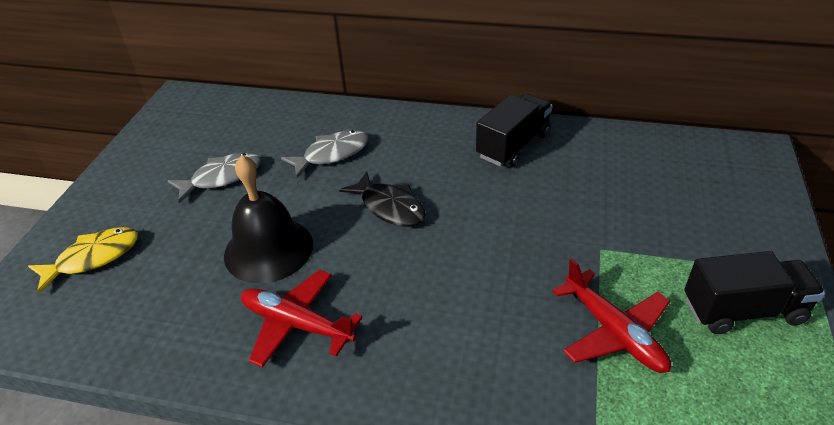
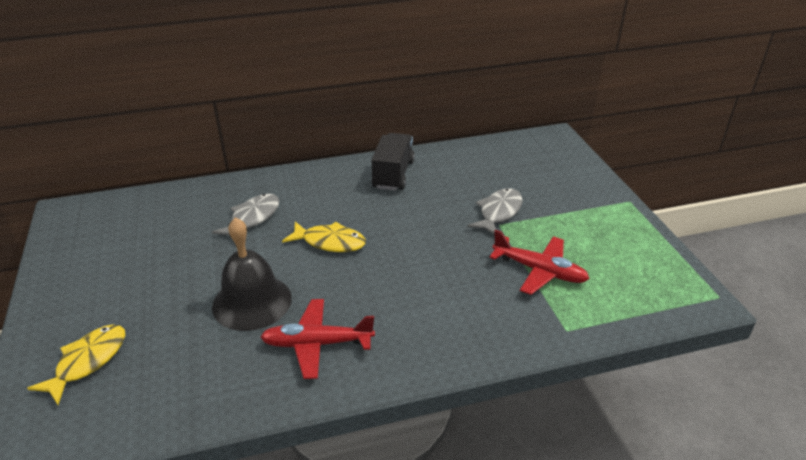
camera: 30 degrees left, 5 degrees down
grey fish [168,152,261,203] -> grey fish moved to [468,188,523,235]
black fish [339,171,426,227] -> yellow fish [282,221,366,252]
black truck [684,251,825,334] -> none

